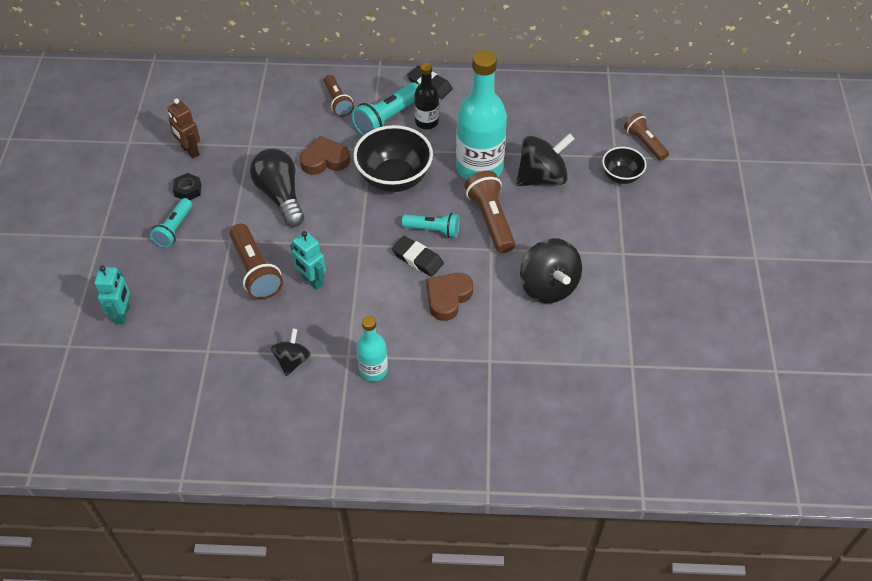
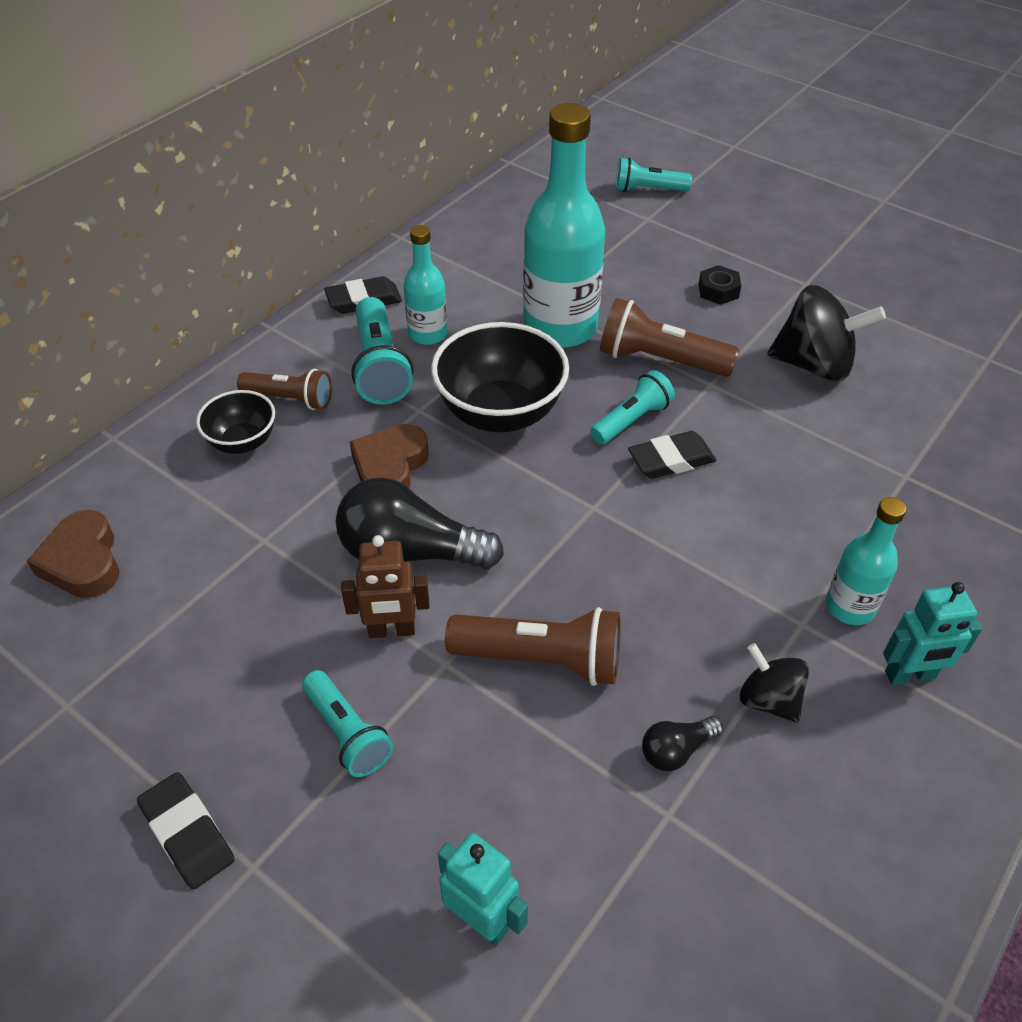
camera: 55 degrees left, 5 degrees down
brown robot [167,99,200,158] -> brown robot moved to [341,535,429,638]
black nut [173,173,202,200] -> black nut moved to [699,265,741,305]
turquoise robot [290,231,326,290] -> turquoise robot moved to [883,582,982,685]
black bottle [414,63,439,129] -> turquoise bottle [403,225,448,345]
brown heart [426,273,473,321] -> brown heart moved to [27,510,120,598]
black spinning top [516,133,574,186] -> none
black bowl [602,147,647,184] -> black bowl moved to [196,390,275,454]
brown flashlight [624,113,669,161] -> turquoise flashlight [616,158,692,192]
none -> black eraser [137,772,235,890]
none -> black light bulb [642,716,723,771]

